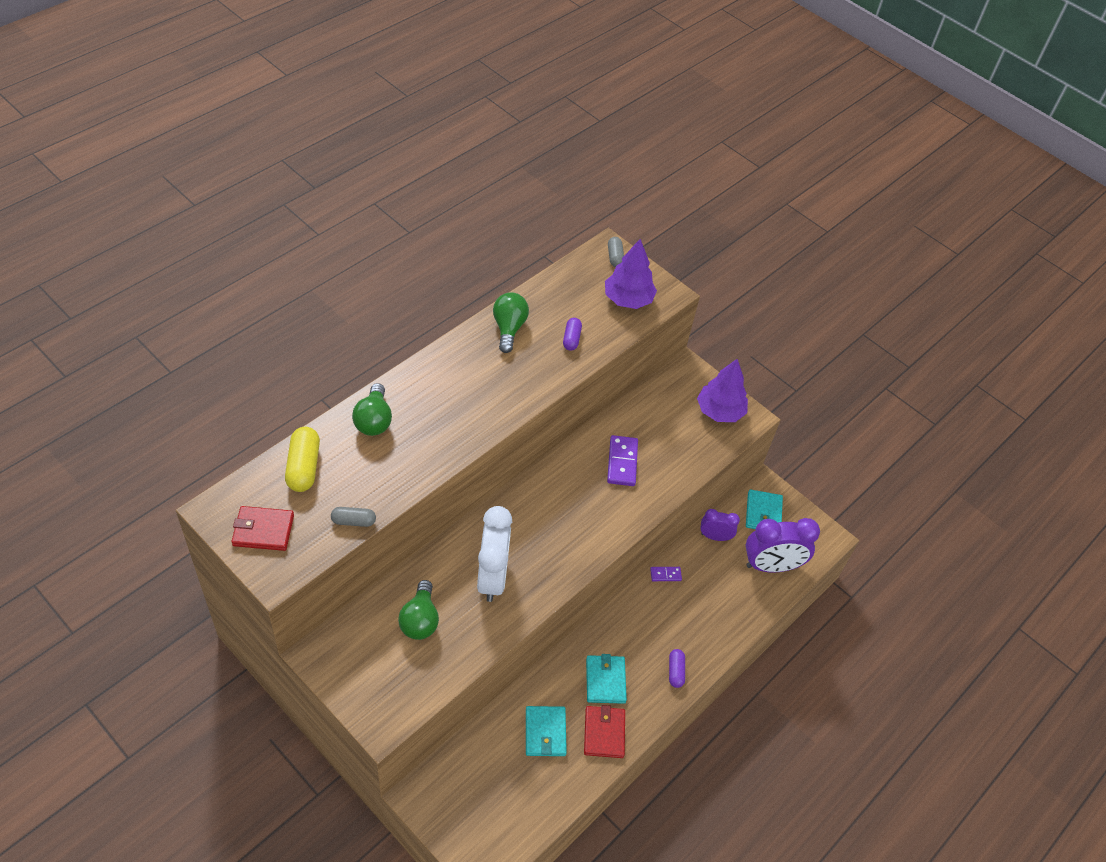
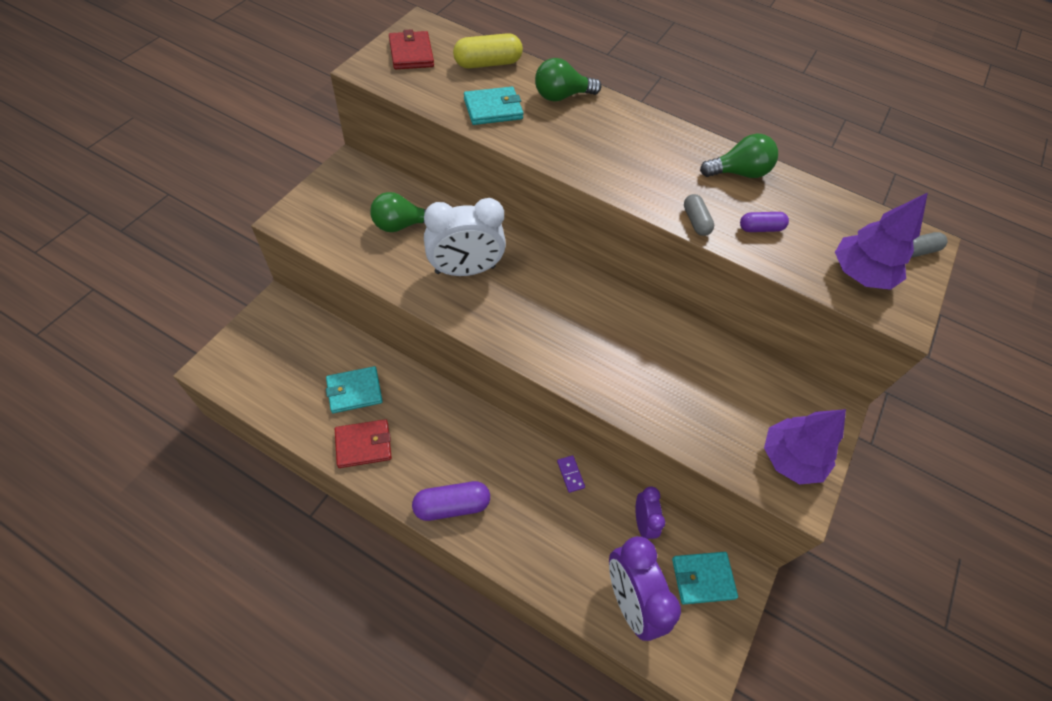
camera: 75 degrees right, 5 degrees up
grey capsule [331,507,376,527] -> grey capsule moved to [684,194,714,236]
turquoise wallet [586,654,627,704] -> turquoise wallet moved to [464,87,523,125]
purple domino [607,435,638,486] -> none
purple capsule [669,649,685,688] -> purple capsule [412,481,490,521], size x1.67

